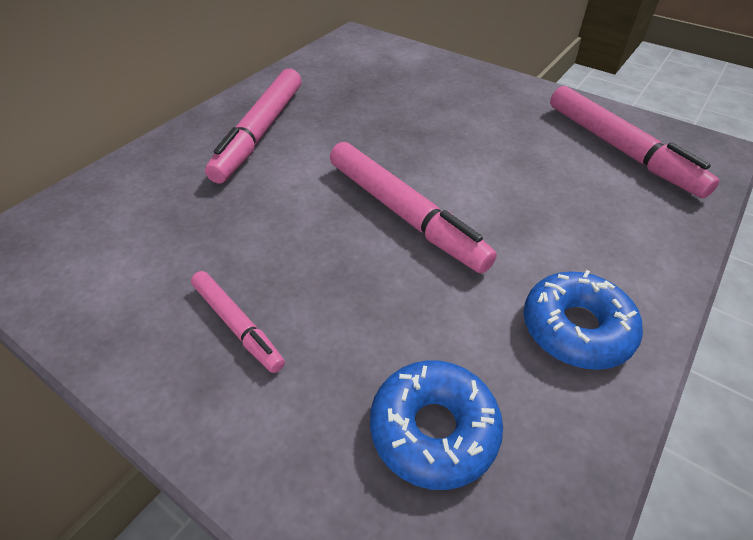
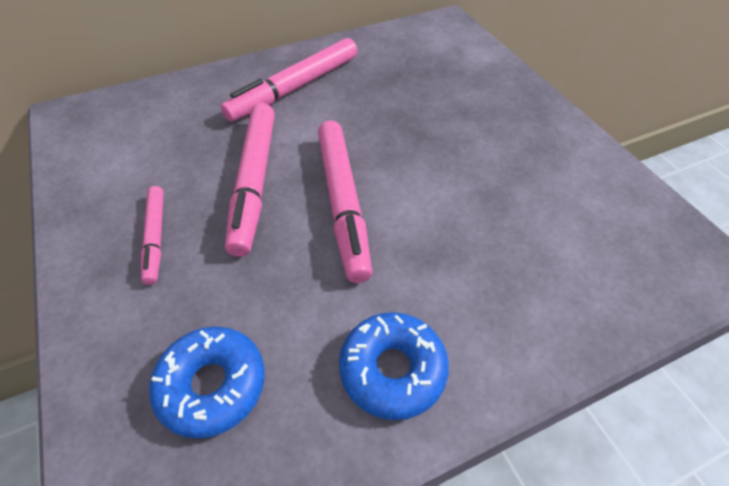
camera: 30 degrees right, 5 degrees up
pink marker [550,86,720,198] -> pink marker moved to [225,103,275,257]

